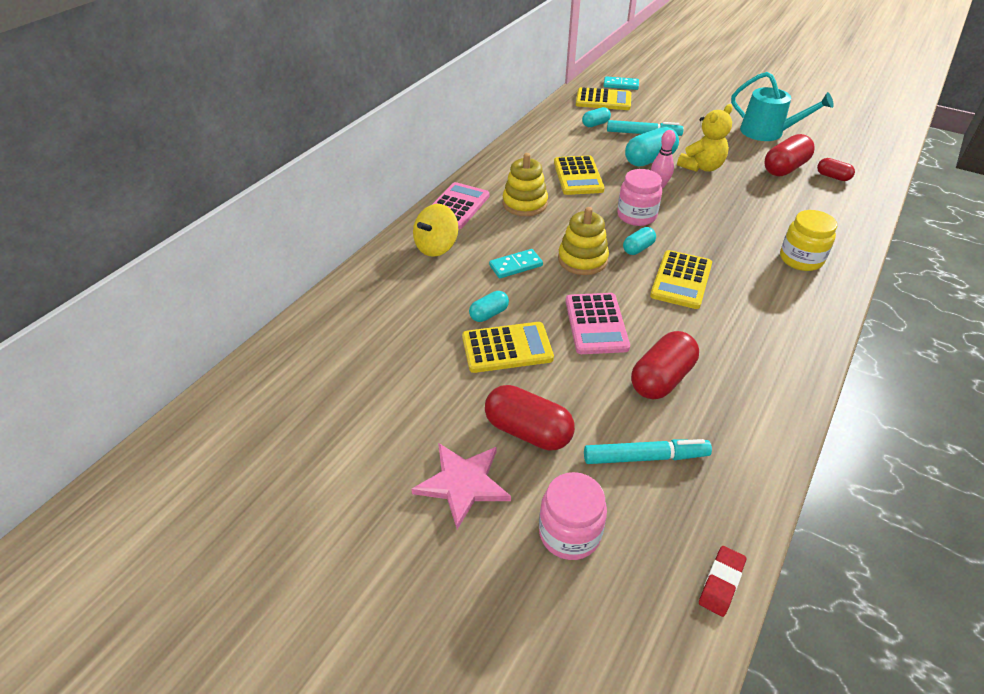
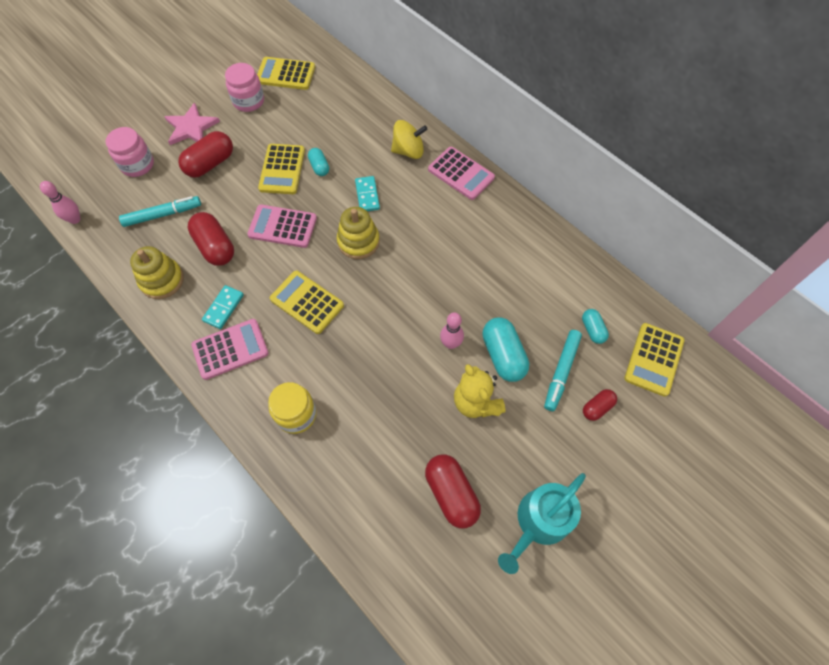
camera: 105 degrees right, 20 degrees up
yellow spinning top [413,204,458,257] -> yellow spinning top turned 120 degrees clockwise [391,120,428,159]
yellow stacking toy [502,153,548,216] -> yellow stacking toy moved to [130,246,184,299]
yellow calculator [554,156,605,195] -> yellow calculator moved to [257,57,315,90]
turquoise marker [584,439,712,464] -> turquoise marker turned 120 degrees counterclockwise [119,196,201,227]
turquoise domino [604,76,639,90] -> turquoise domino moved to [202,285,244,329]
pink jar [617,169,662,226] -> pink jar moved to [225,63,264,112]
turquoise capsule [623,227,656,255] -> none
red eraser [699,546,746,617] -> pink bowling pin [40,181,80,224]
red capsule [817,158,855,181] -> red capsule moved to [583,389,617,421]
none -> pink calculator [191,319,269,380]

